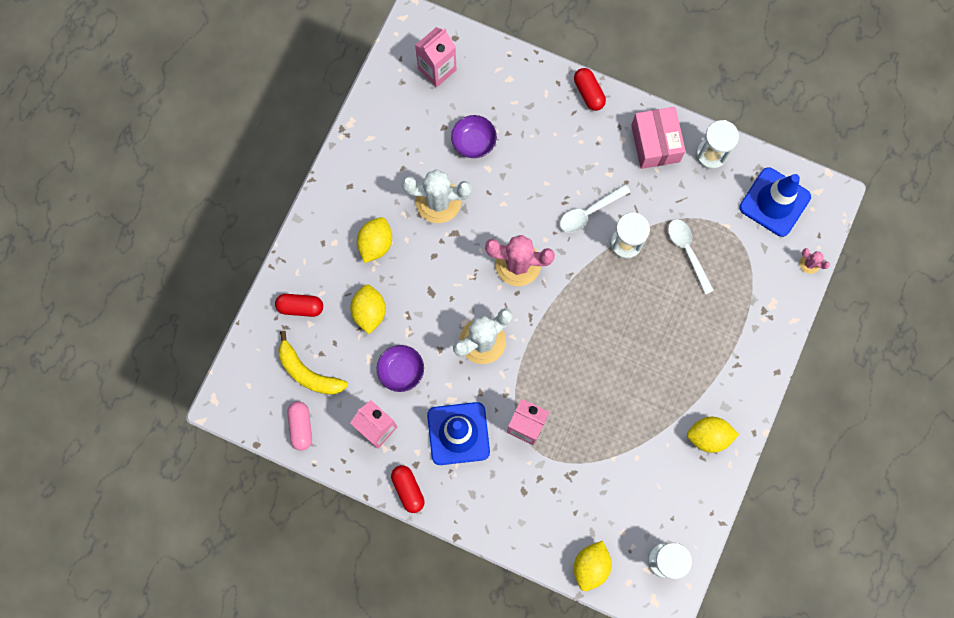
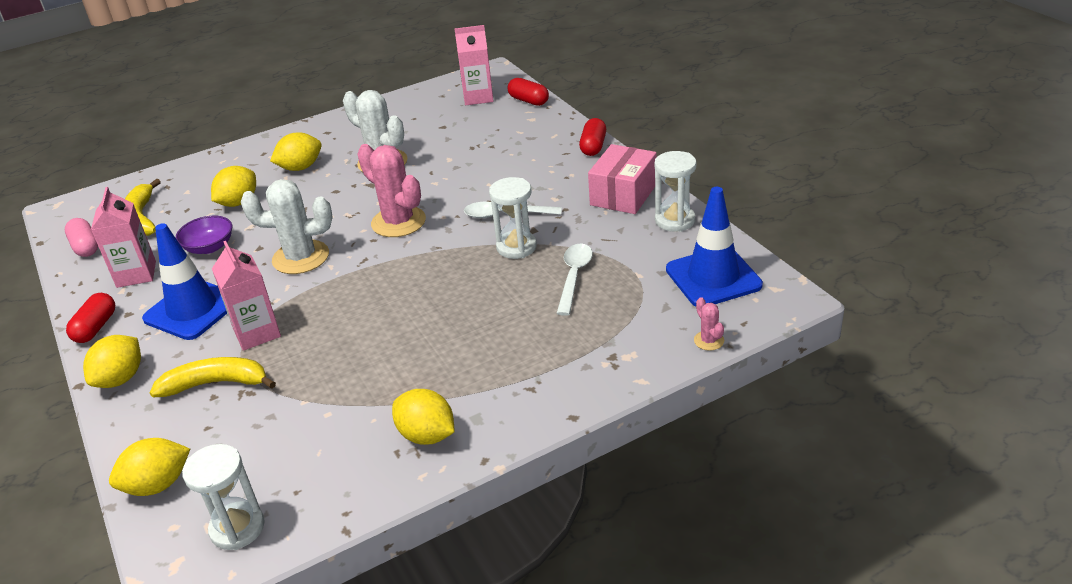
camera: 40 degrees right, 40 degrees down
red capsule [275,294,323,317] -> red capsule moved to [508,78,549,106]
pink capsule [287,401,312,451] -> pink capsule turned 60 degrees counterclockwise [65,218,98,257]
purple bowl [451,115,497,158] -> none
none -> yellow lemon [83,335,141,388]
none -> yellow banana [150,357,276,397]

